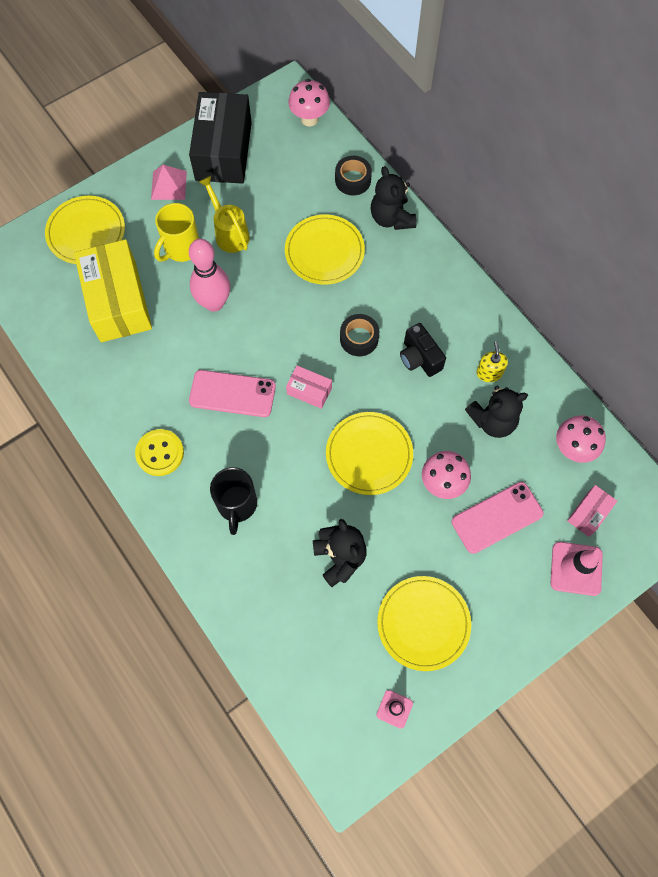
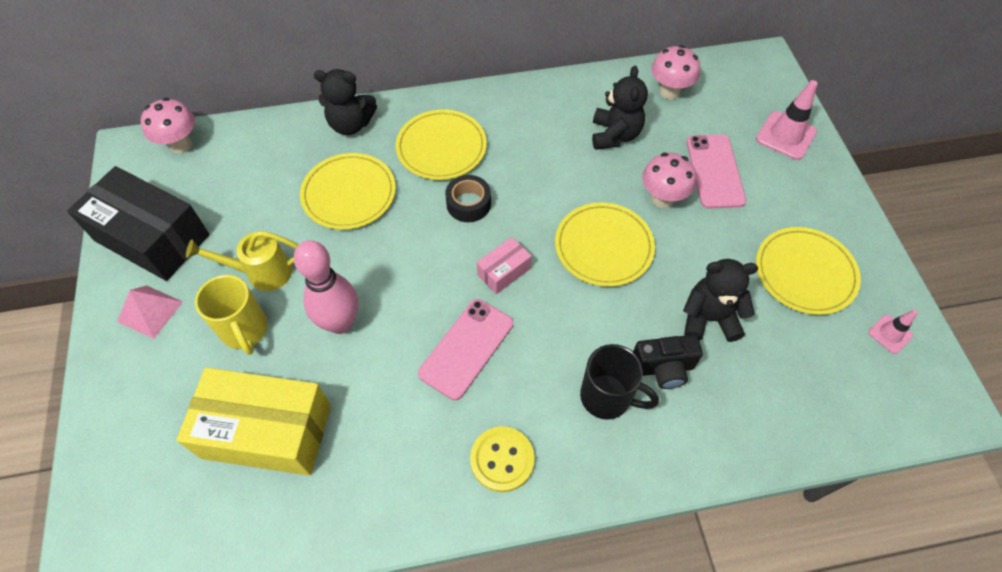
camera: 65 degrees left, 10 degrees down
yellow plate [45,196,125,264] -> yellow plate moved to [396,109,487,180]
black tape [335,156,372,195] -> none
black camera [400,323,446,377] -> black camera moved to [633,335,703,389]
yellow soap dispenser [476,341,508,382] -> none
pink box [567,485,617,537] -> none

